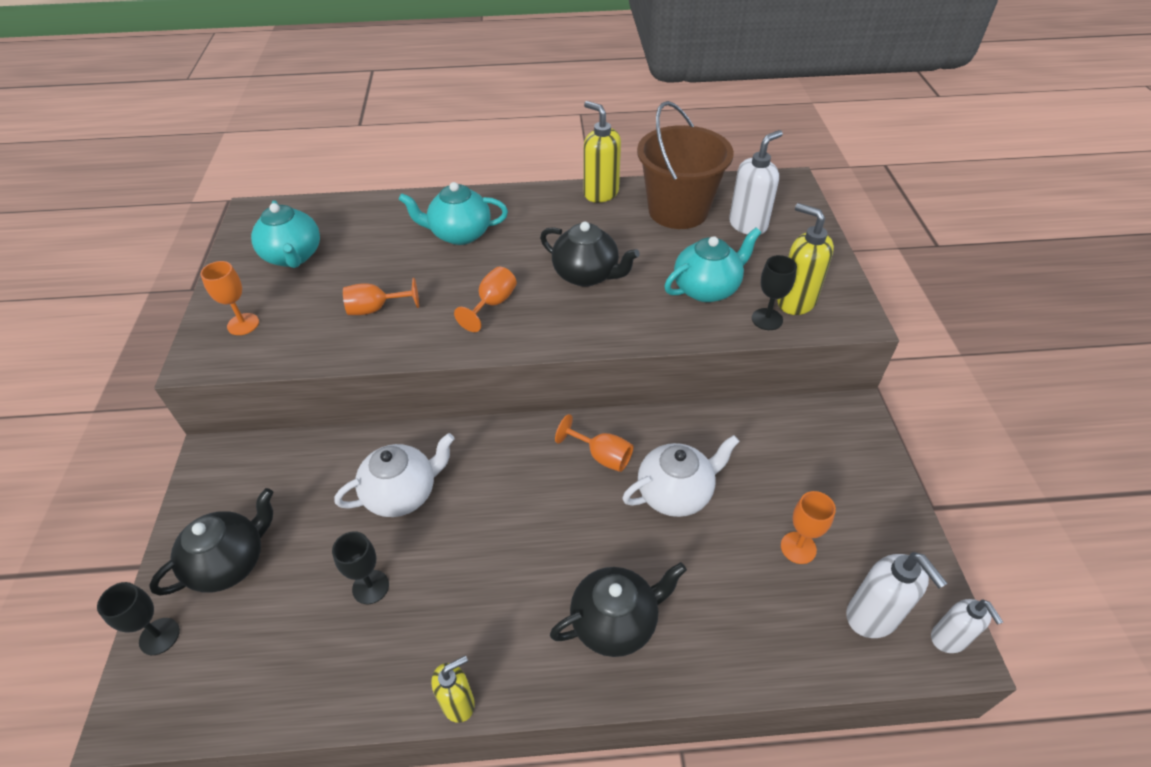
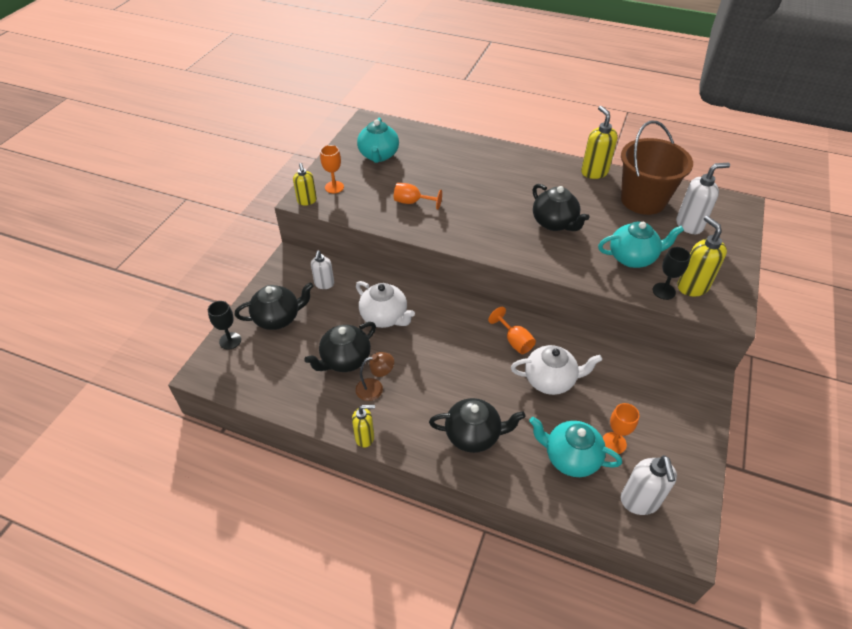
camera: 25 degrees right, 0 degrees up
black goblet [332,531,389,604] -> black teapot [304,322,376,372]
white teapot [335,433,455,517] -> white teapot turned 45 degrees clockwise [356,281,415,328]
turquoise teapot [399,182,508,245] -> turquoise teapot moved to [529,417,622,477]
orange goblet [454,266,517,332] -> none
white soap dispenser [931,599,1003,653] -> white soap dispenser moved to [311,251,334,289]
none -> yellow soap dispenser [293,163,317,205]
none -> brown lamp [355,352,394,401]

